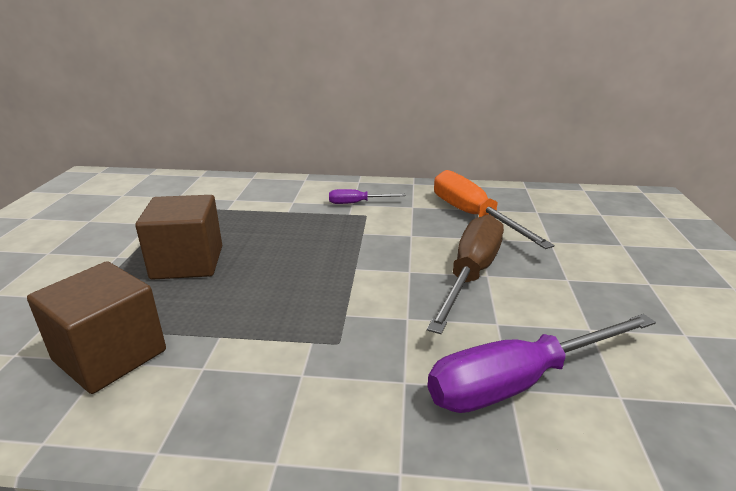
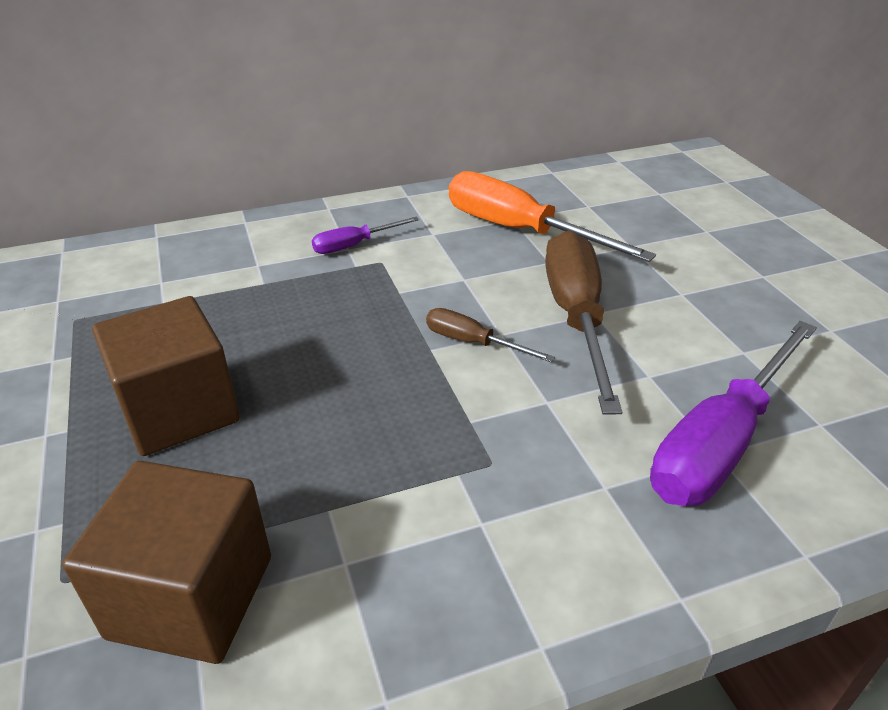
camera: 25 degrees left, 10 degrees up
none -> brown screwdriver [426,308,555,362]

